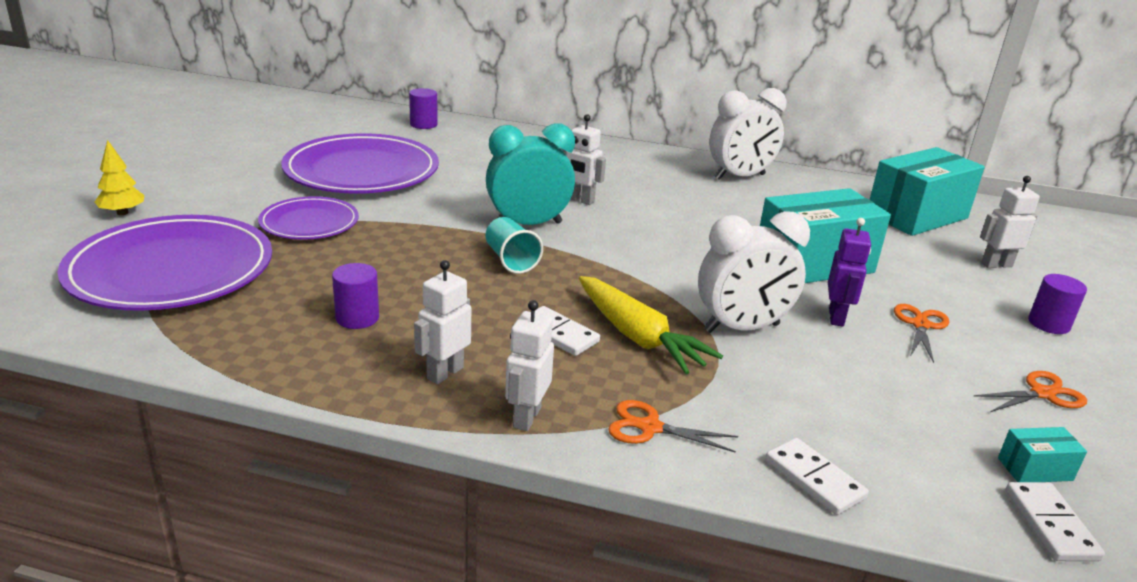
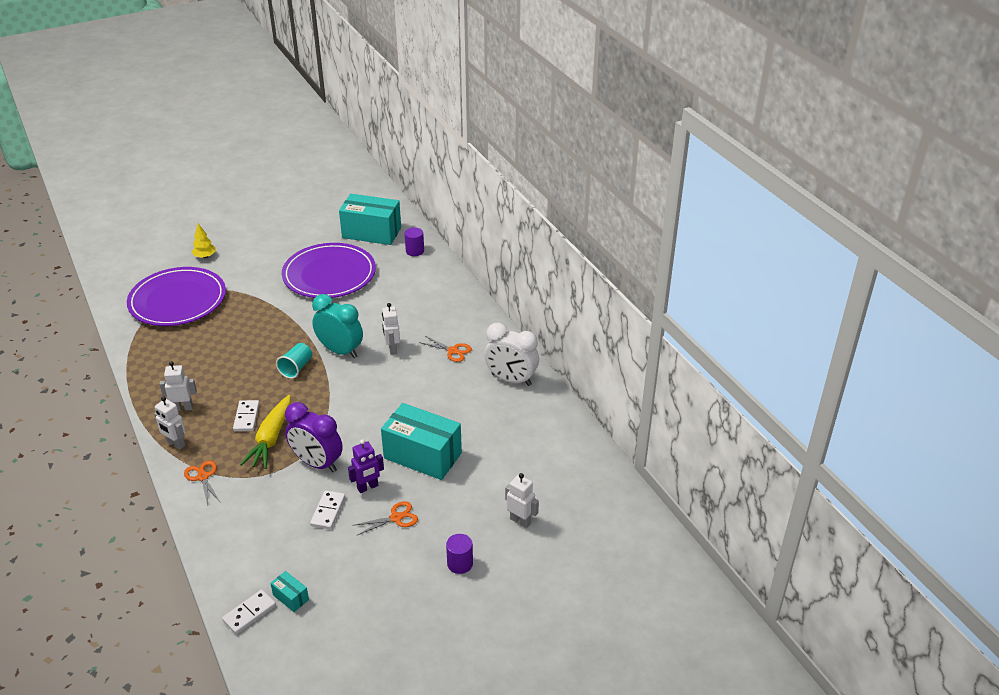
camera: 50 degrees right, 10 degrees up
purple plate [258,196,359,239] -> none
purple cylinder [332,263,379,329] -> none
white robot [505,300,554,431] -> white robot turned 120 degrees counterclockwise [154,396,186,450]
white clock [698,211,810,333] -> purple clock [285,402,343,472]
white domino [765,438,869,515] -> white domino moved to [310,490,345,529]
turquoise box [870,147,985,236] -> turquoise box moved to [339,194,401,245]
orange scissors [973,371,1087,412] -> orange scissors moved to [419,336,472,362]

